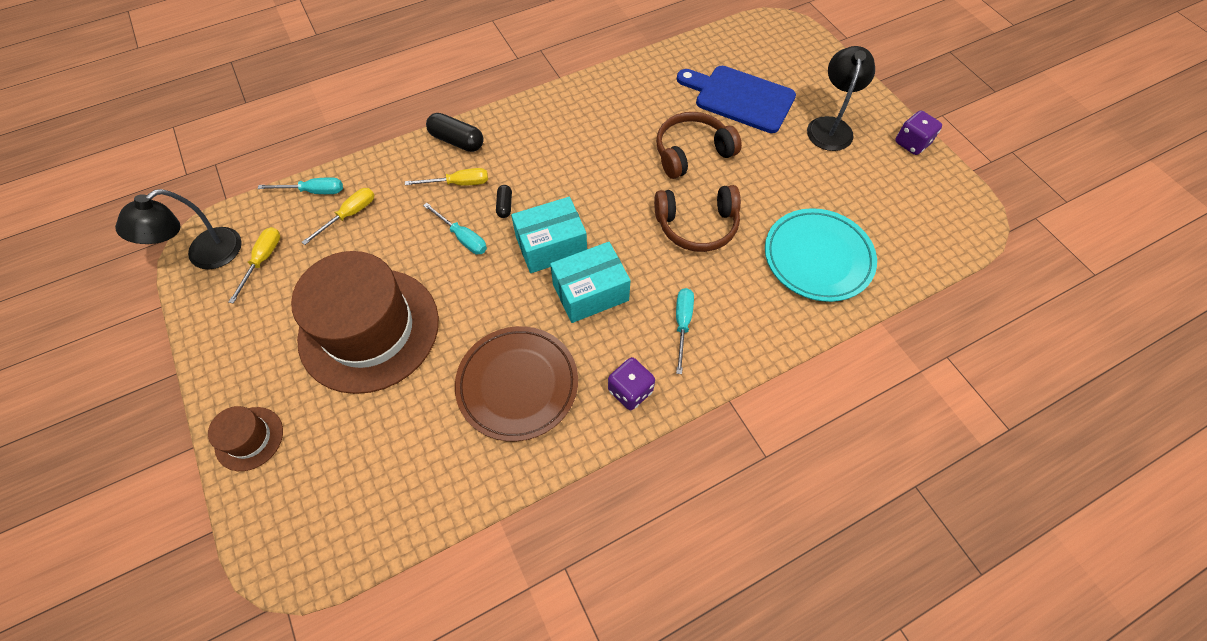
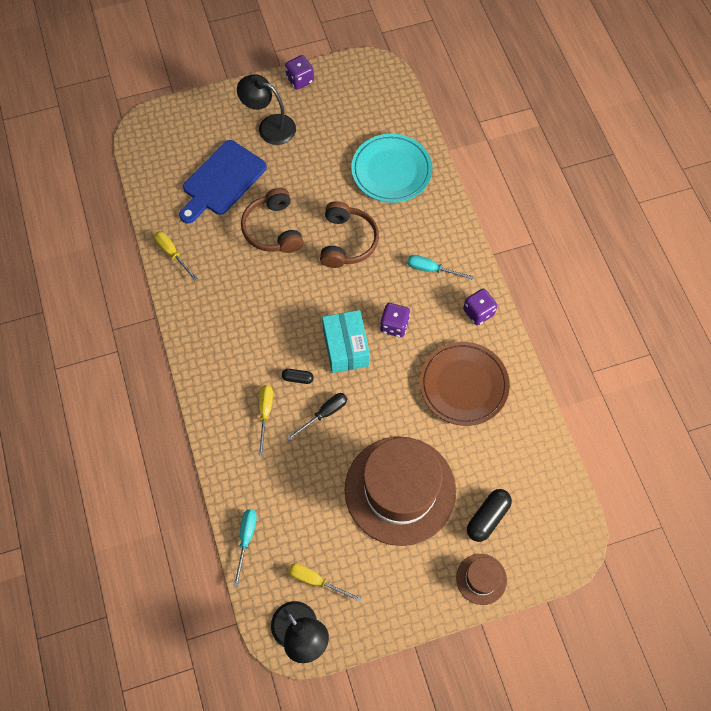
camera: 80 degrees left, 5 degrees up
yellow screwdriver [302,188,374,245] -> yellow screwdriver moved to [154,231,198,281]
turquoise screwdriver [423,203,487,255] -> black screwdriver [287,393,347,441]
black capsule [426,113,484,152] -> black capsule moved to [467,489,512,542]
turquoise box [550,242,631,323] -> purple dice [380,303,410,337]

